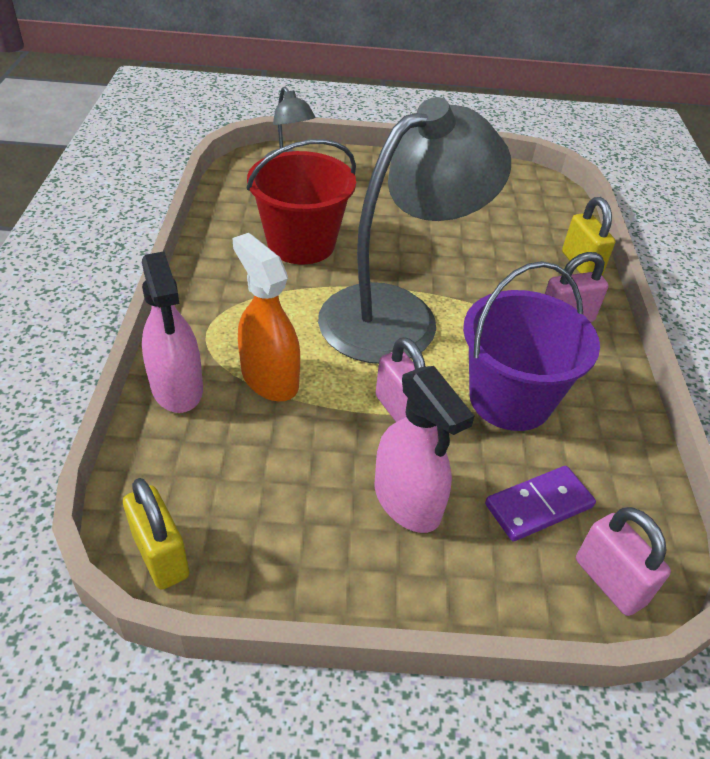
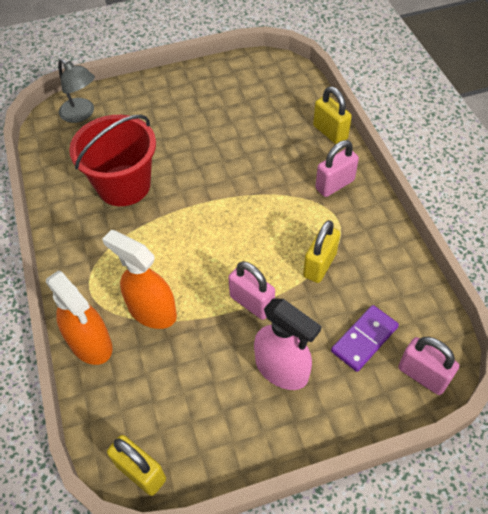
camera: 15 degrees left, 10 degrees up
pink spray bottle [142,251,203,413] -> orange spray bottle [46,271,112,365]
grey lamp [318,97,511,364] -> none
purple bucket [463,261,600,431] -> yellow padlock [303,220,340,283]

